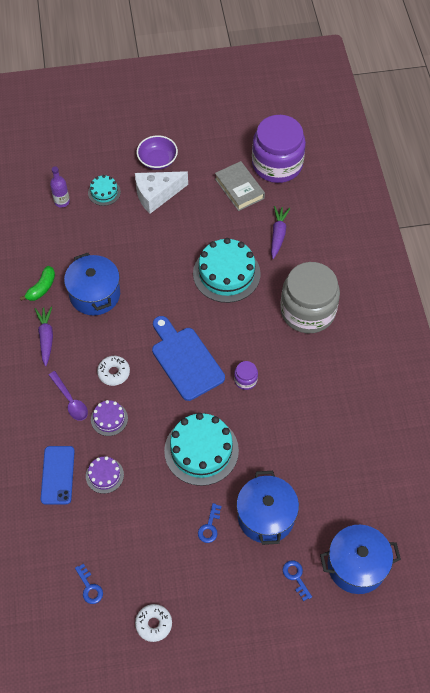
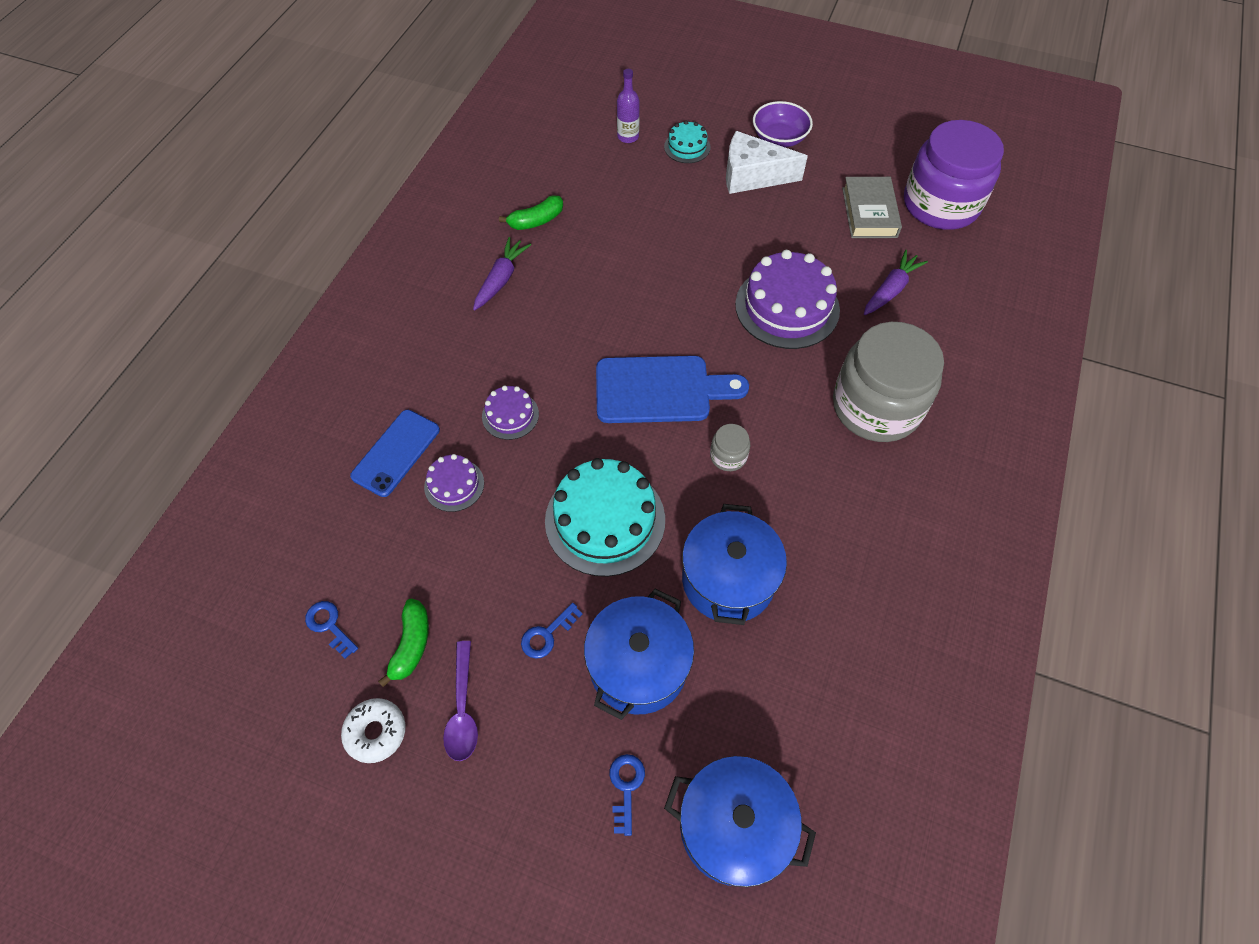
camera: 30 degrees right, 0 degrees up
purple spoon [49,371,88,421] -> purple spoon moved to [443,641,478,761]
blue pot [64,253,120,315] -> blue pot moved to [682,504,787,625]
blue key [75,564,103,604] -> blue key turned 135 degrees clockwise [305,601,358,659]
white donut [97,356,130,386] -> none
blue cutting board [152,316,225,401] -> blue cutting board turned 90 degrees clockwise [596,356,749,423]
turquoise cake [193,238,261,303] -> purple cake [735,250,840,349]
purple jar [234,361,258,390] -> grey jar [710,424,750,471]
none -> green banana [378,599,429,687]

